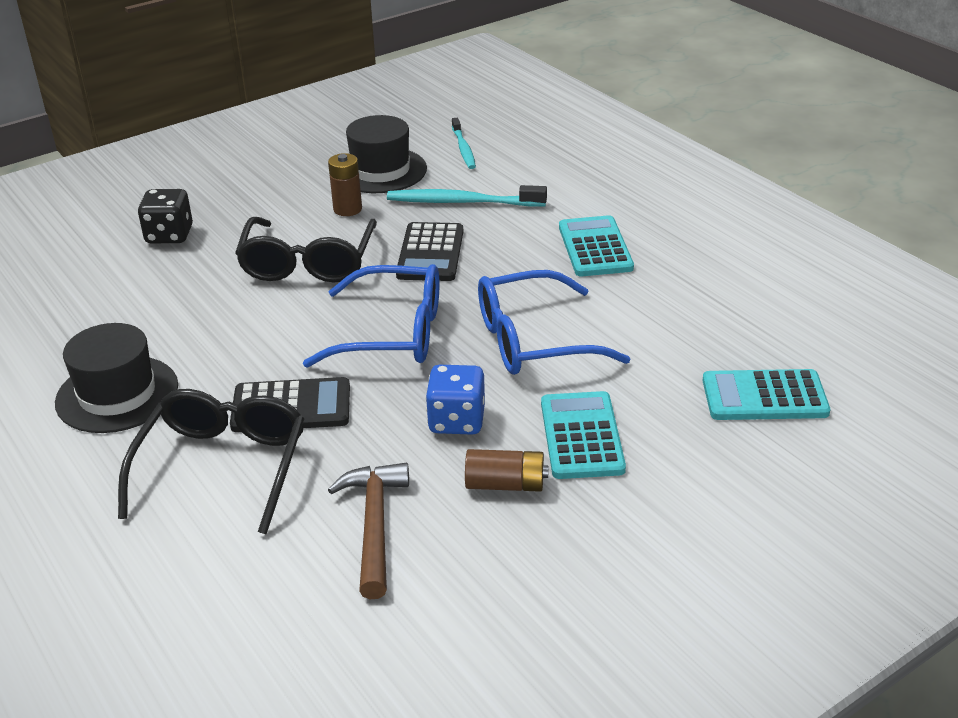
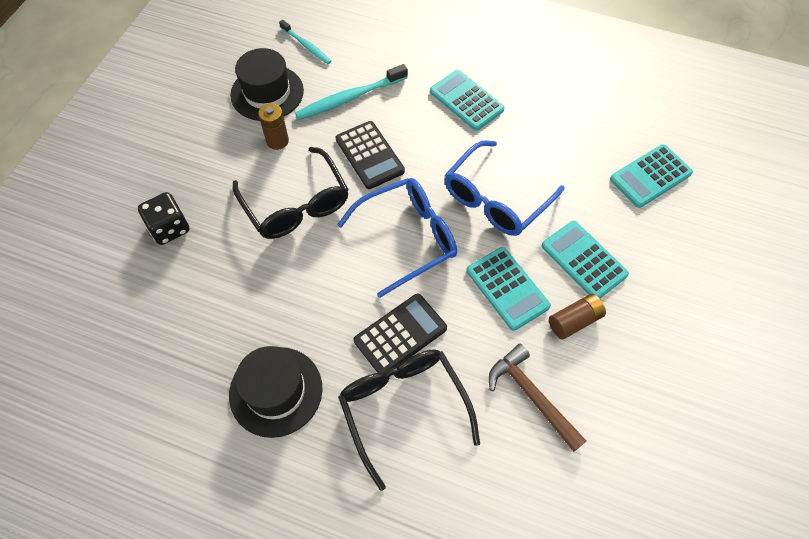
camera: 35 degrees left, 25 degrees up
blue dice [426,365,485,435] -> turquoise calculator [467,247,551,331]

